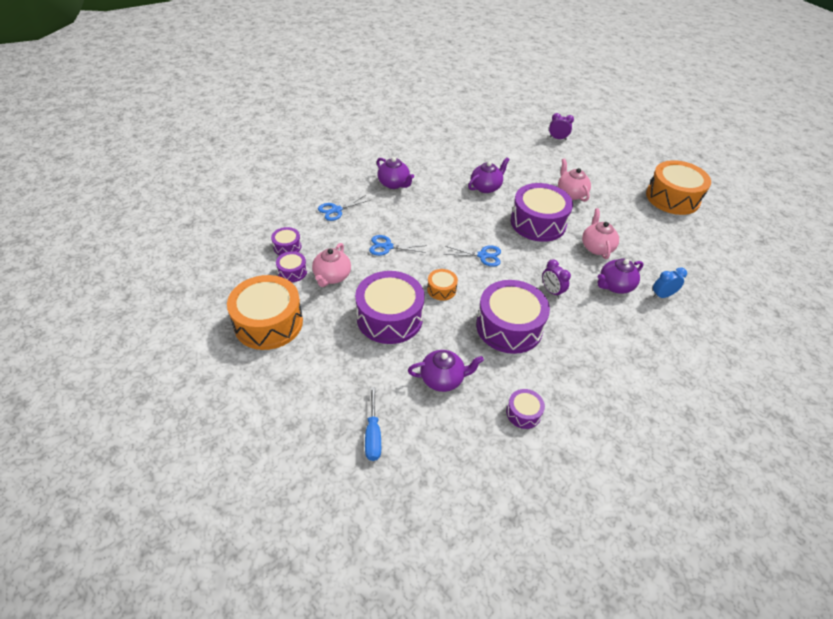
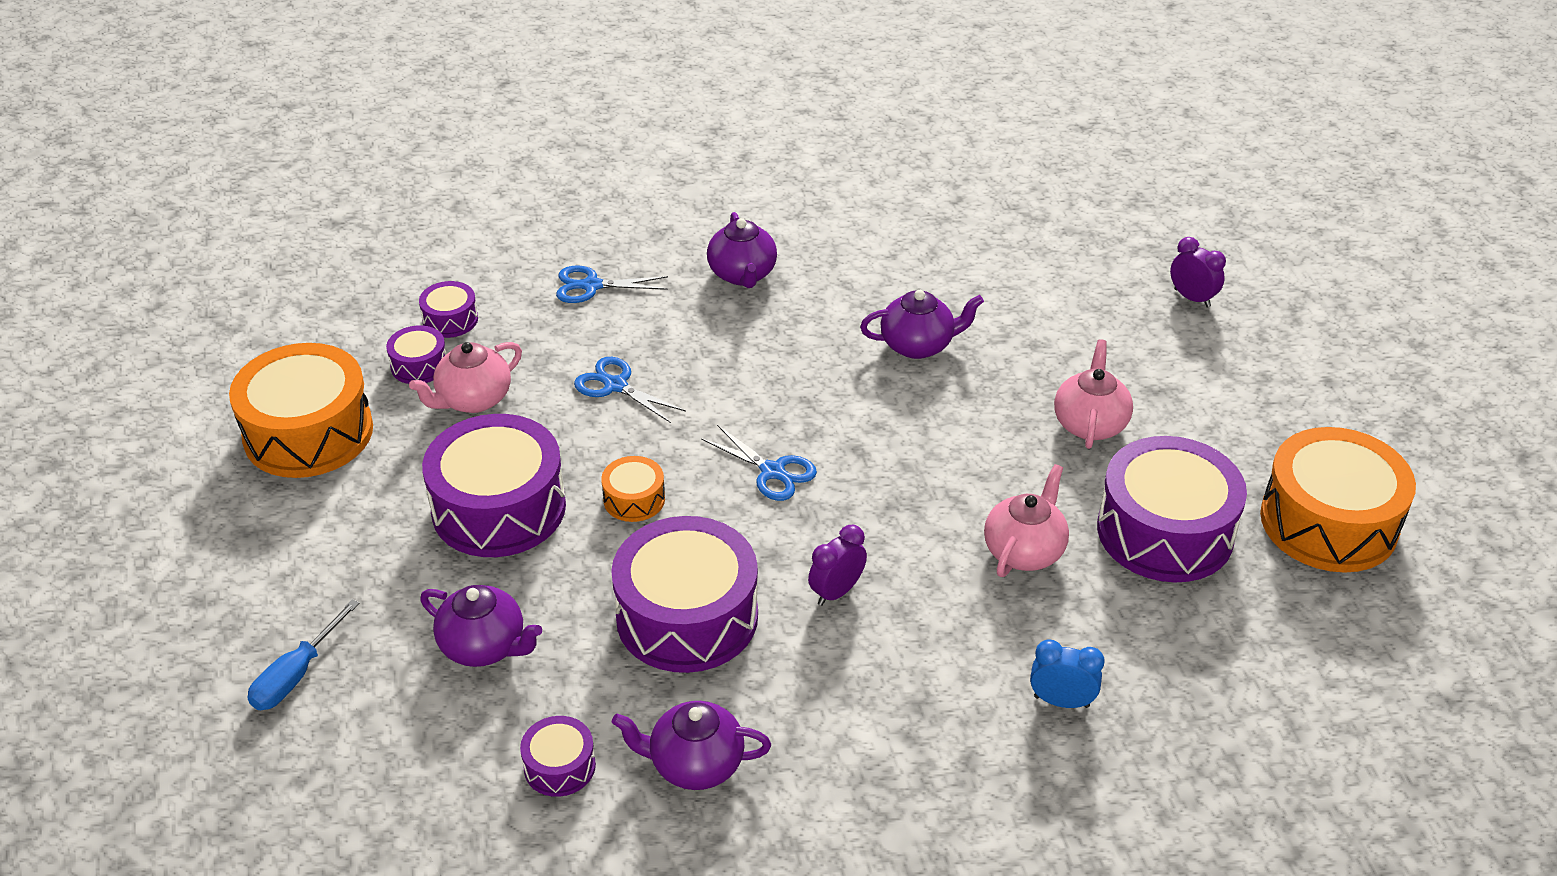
camera: 35 degrees right, 5 degrees down
purple drum [511,183,573,242] -> purple drum moved to [1097,436,1247,582]
purple clock [542,259,571,298] -> purple clock turned 45 degrees clockwise [808,525,867,606]
purple teapot [598,259,644,294] -> purple teapot moved to [612,701,771,790]

